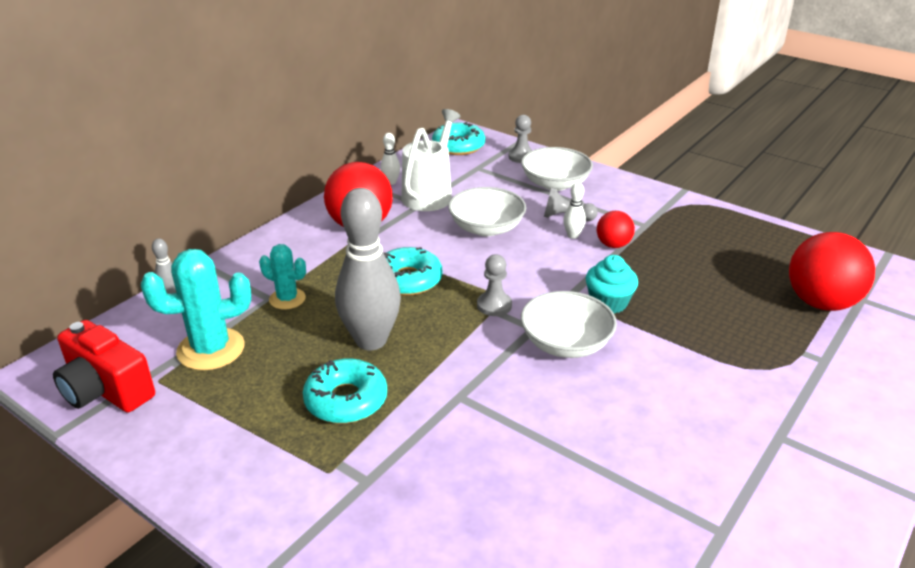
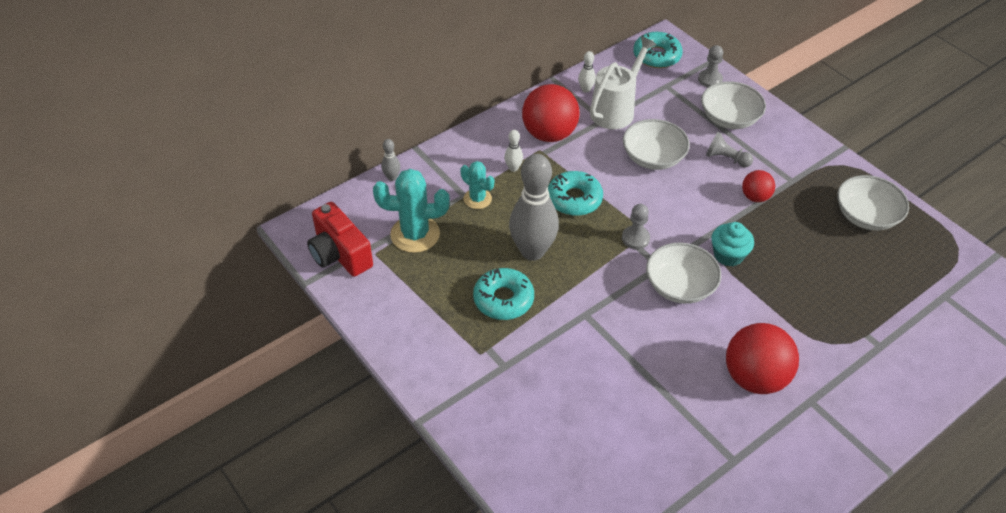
camera: 15 degrees right, 15 degrees up
white bowling pin [563,183,586,239] -> white bowling pin moved to [504,130,523,172]
red ball [789,232,875,311] -> red ball moved to [726,323,799,394]
none -> white bowl [837,175,909,230]

